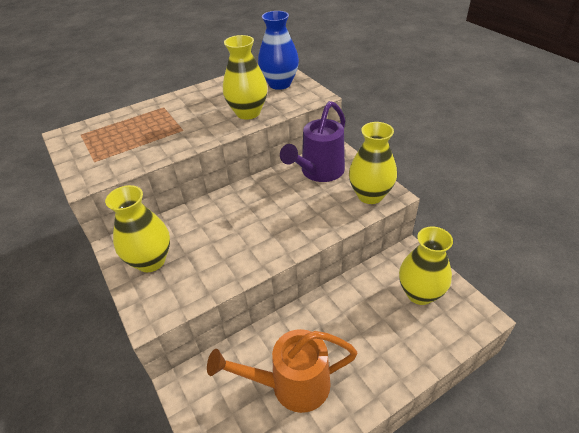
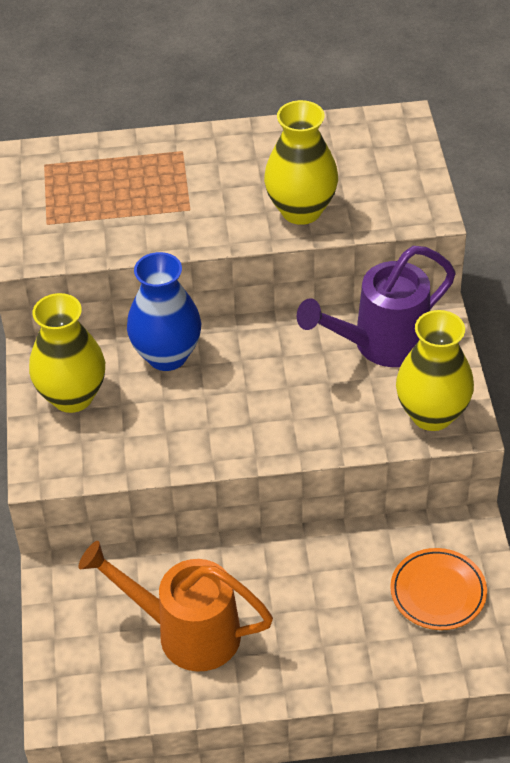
camera: 25 degrees right, 5 degrees up
blue vase [258,11,299,90] -> blue vase moved to [127,252,201,371]
yellow vase [399,227,453,305] -> orange plate [390,548,487,630]

